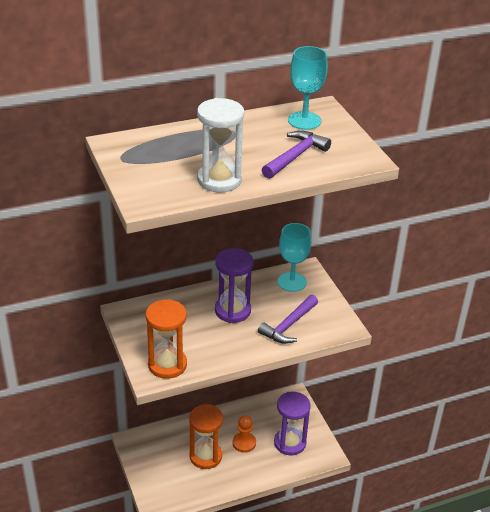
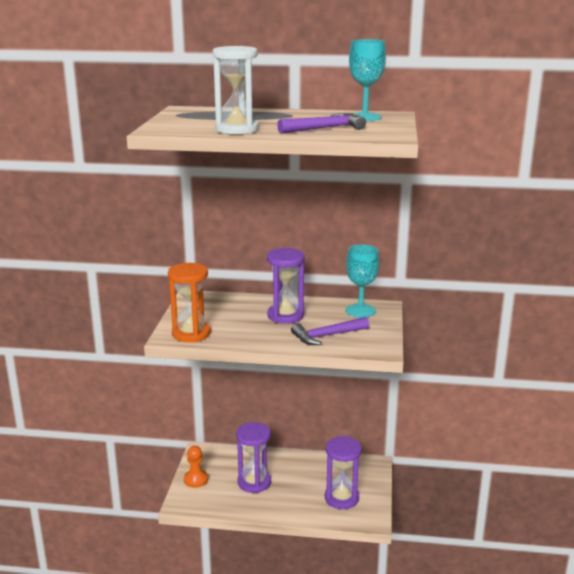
camera: 30 degrees right, 15 degrees down
orange hourglass [189,404,223,469] -> purple hourglass [236,422,271,493]
orange pawn [233,415,256,453] -> orange pawn moved to [184,446,208,488]

